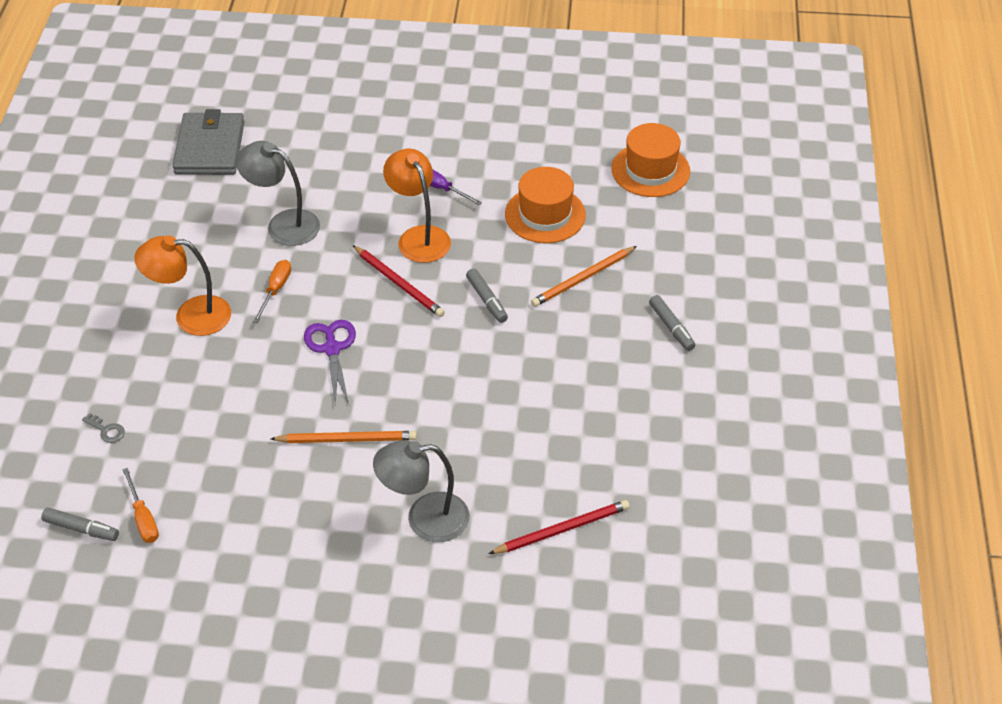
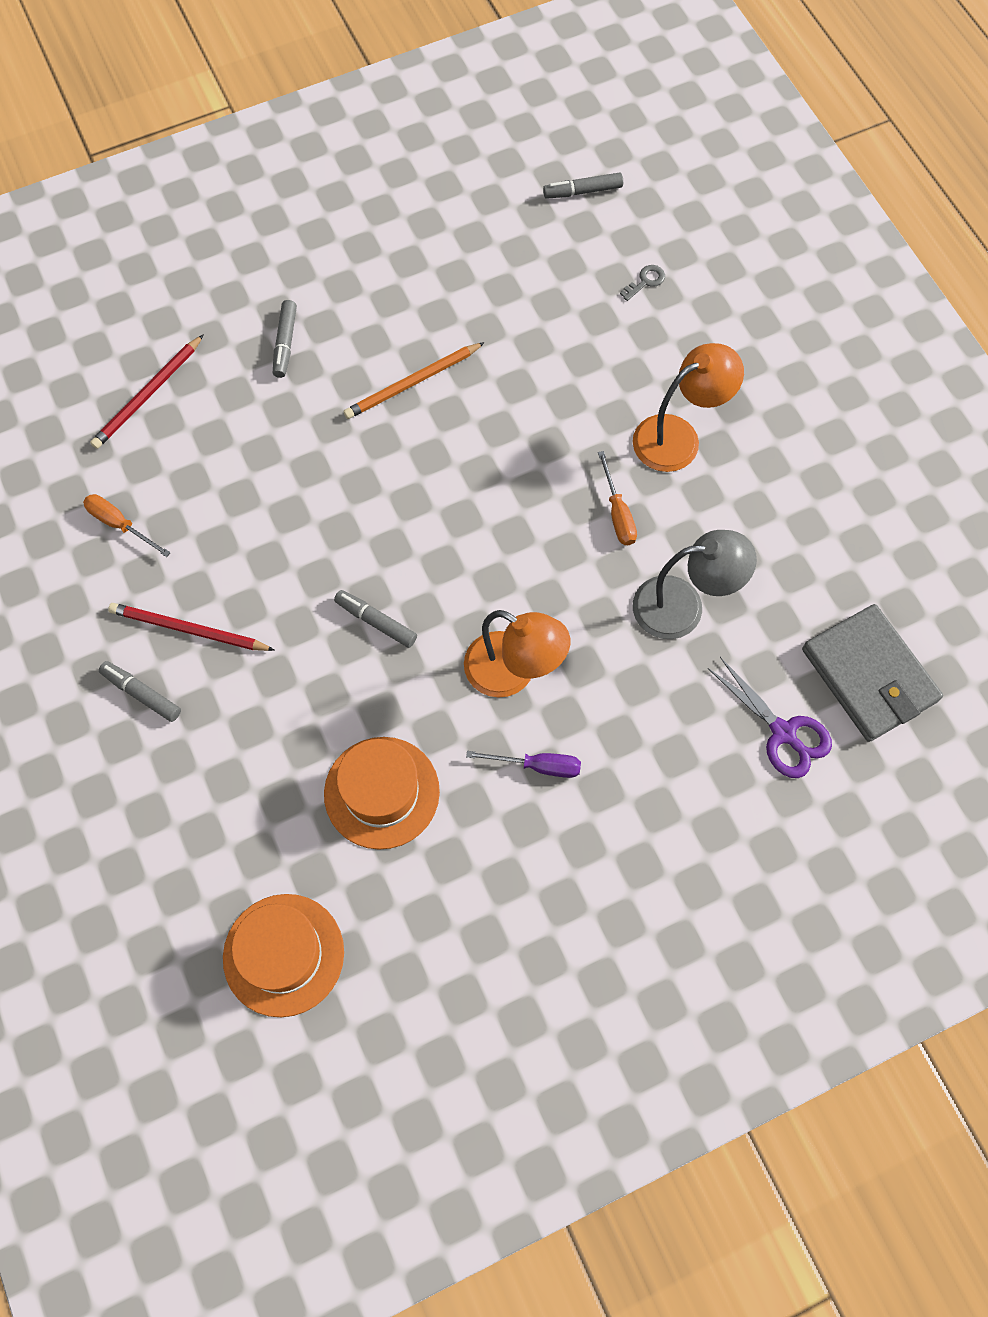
camera: 150 degrees right, 20 degrees up
grey key [82,413,125,443] -> grey key turned 135 degrees clockwise [620,265,665,301]
orange screwdriver [123,468,159,543] -> orange screwdriver moved to [83,494,171,557]
purple scissors [304,320,356,404] -> purple scissors moved to [708,657,832,778]
red pencil [352,245,445,317] -> red pencil moved to [108,603,274,651]
grey lamp [373,440,469,542] -> grey marker [273,300,297,378]
orange pencil [531,246,637,307] -> none

